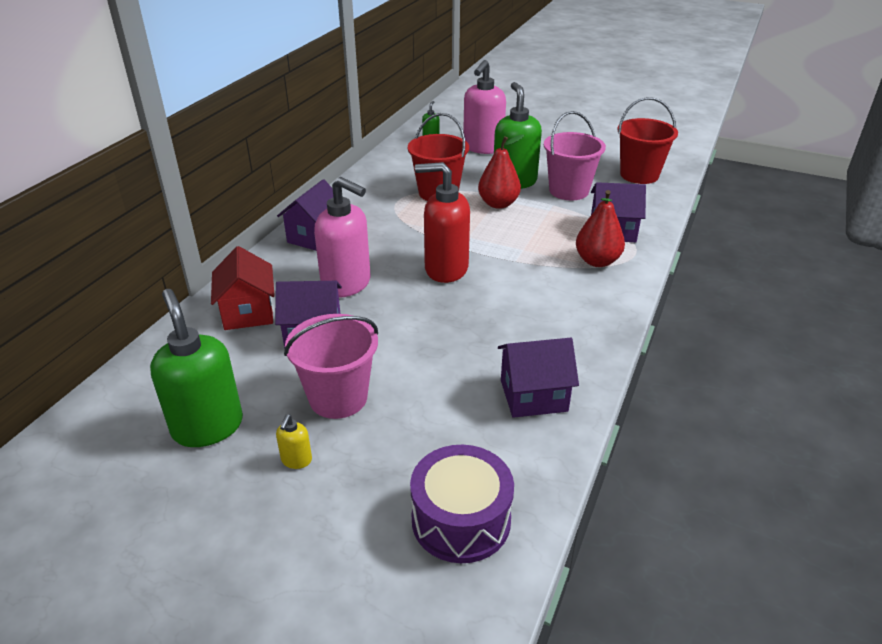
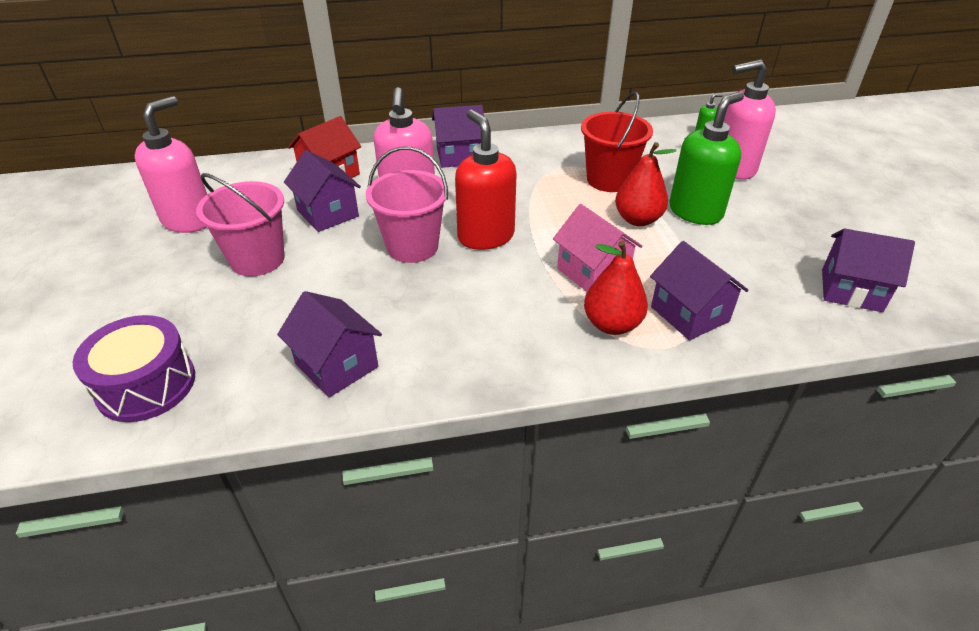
camera: 55 degrees right, 5 degrees up
green soap dispenser [150,289,243,447] -> pink soap dispenser [135,96,207,233]
yellow soap dispenser [276,414,312,469] -> none
pink bucket [544,111,606,200] -> pink bucket moved to [366,147,448,263]
red bucket [617,97,678,184] -> purple house [822,228,915,312]
none -> pink house [553,204,642,292]

